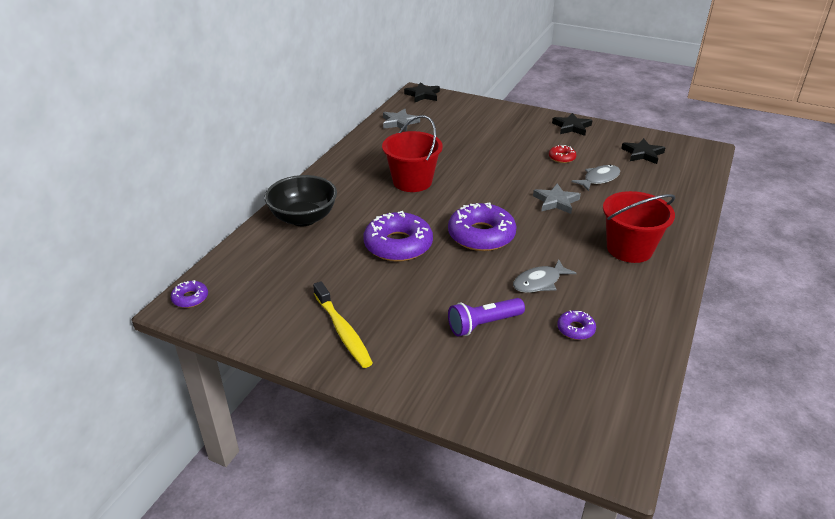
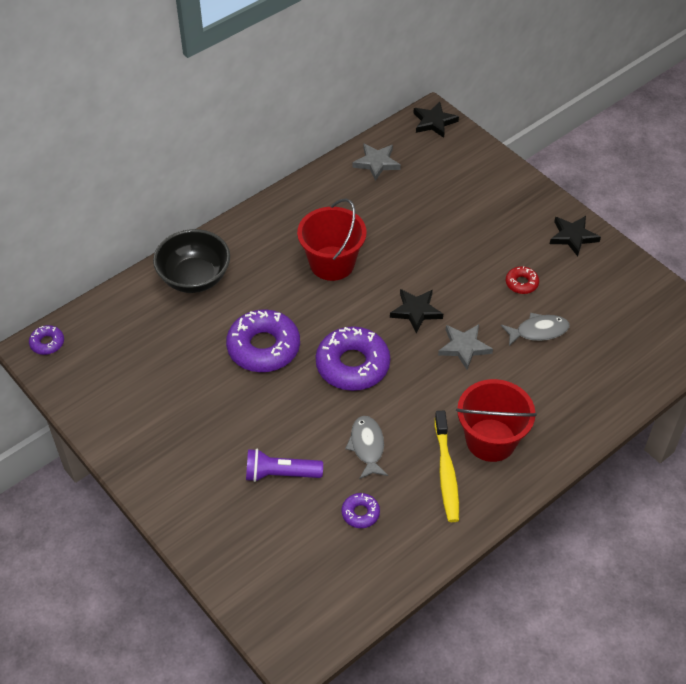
camera: 25 degrees right, 15 degrees up
yellow toothbrush [313,281,373,368] -> yellow toothbrush moved to [435,411,459,522]
grey fish [513,259,577,293] -> grey fish turned 90 degrees clockwise [345,416,388,479]
black star [621,138,666,164] -> black star moved to [390,289,443,333]

